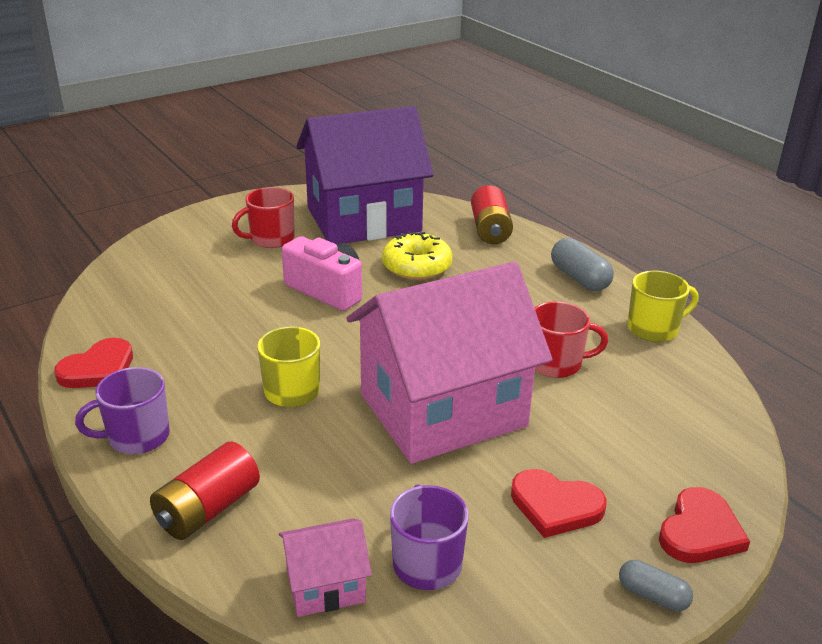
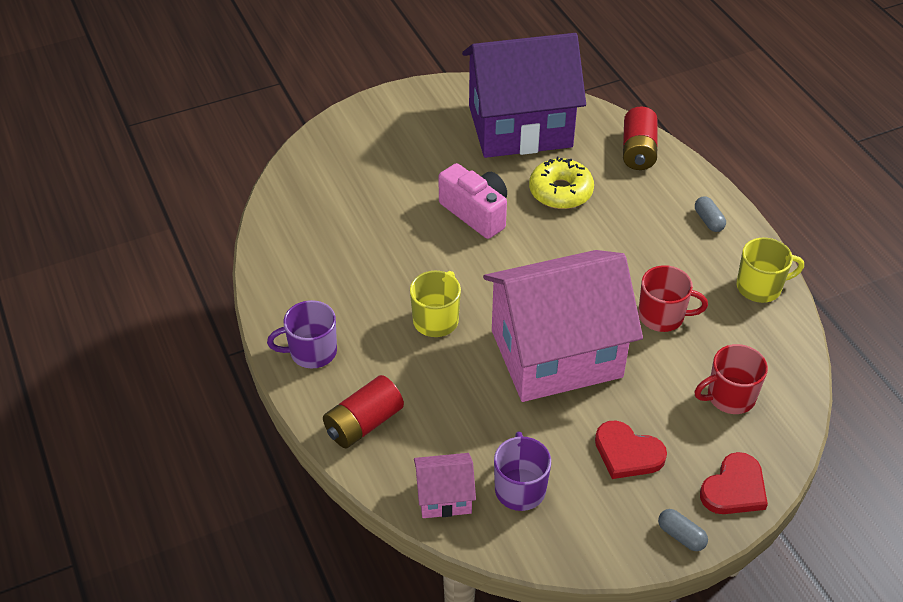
camera: 10 degrees right, 15 degrees up
red heart [54,338,133,388] -> none
red mug [232,187,294,248] -> red mug moved to [695,344,768,414]
grey capsule [551,238,614,291] -> grey capsule [695,196,726,232], size x0.61

